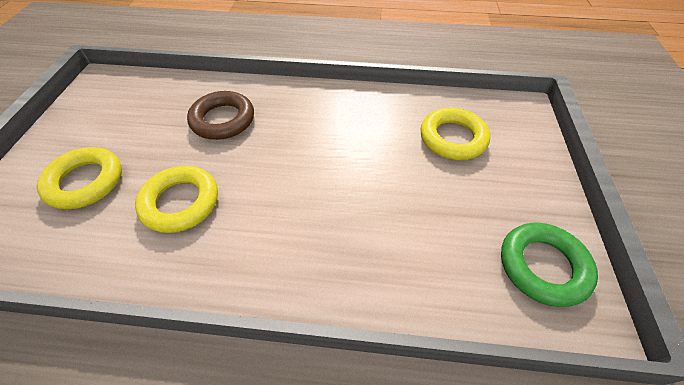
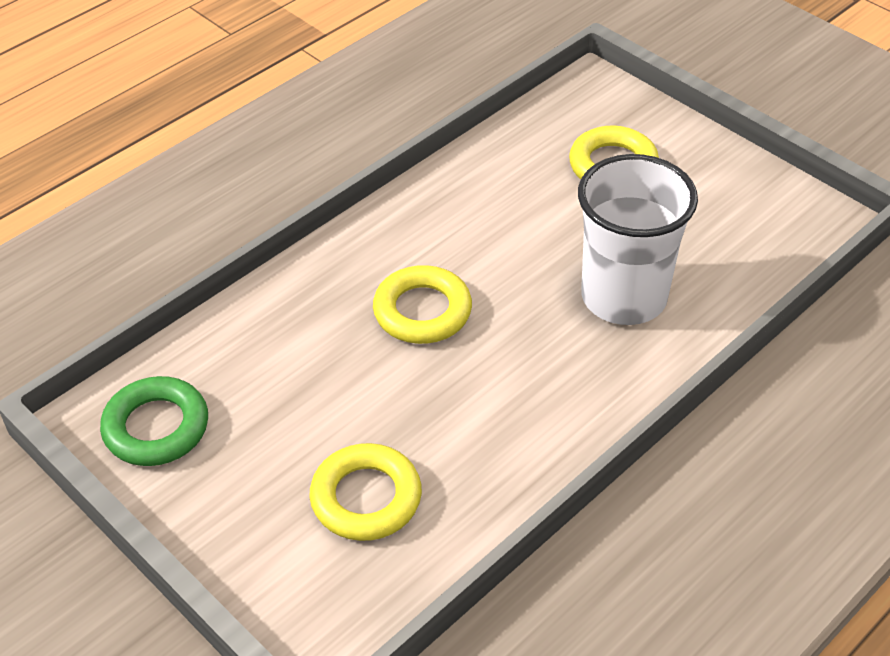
camera: 130 degrees right, 5 degrees down
yellow ring [135,166,218,233] -> yellow ring moved to [373,265,472,344]
brown ring [187,91,254,140] -> white cup [578,154,698,325]

